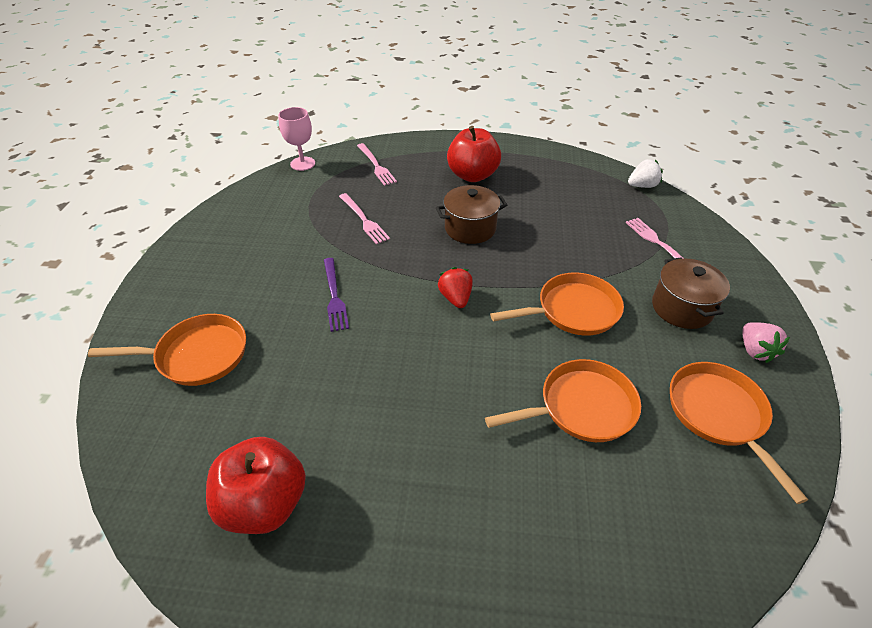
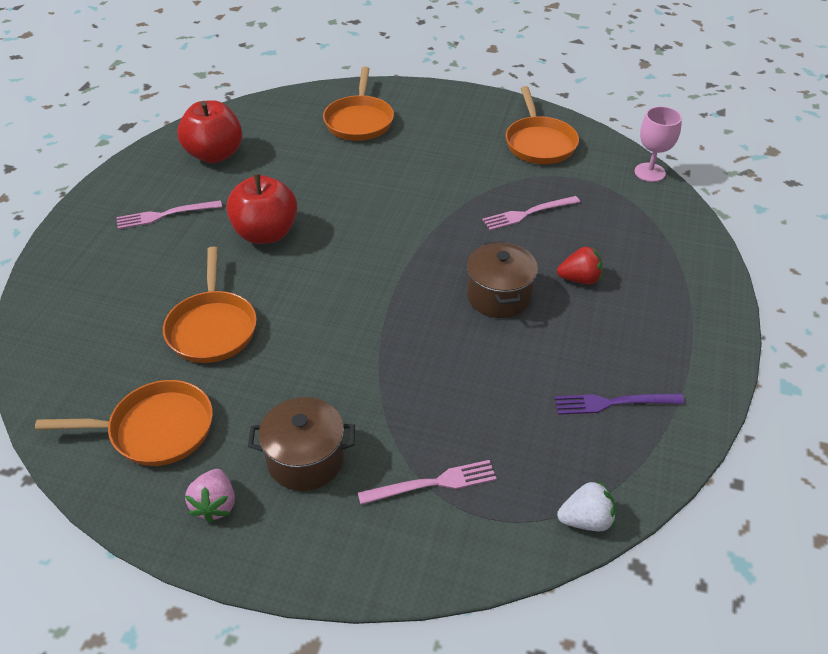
camera: 100 degrees right, 0 degrees up
purple fork [324,258,349,332] -> purple fork moved to [554,393,685,415]
pink fork [357,143,397,186] -> pink fork moved to [117,200,222,229]
red strawberry [438,267,473,308] -> red strawberry moved to [557,246,603,284]
red apple [447,126,501,182] -> red apple moved to [226,173,297,244]
orange pan [490,272,624,336] -> orange pan moved to [505,86,579,164]
white strawberry [628,159,663,188] -> white strawberry turned 90 degrees counterclockwise [557,480,616,531]
pink strawberry [742,322,790,363] -> pink strawberry turned 90 degrees counterclockwise [185,469,235,523]

